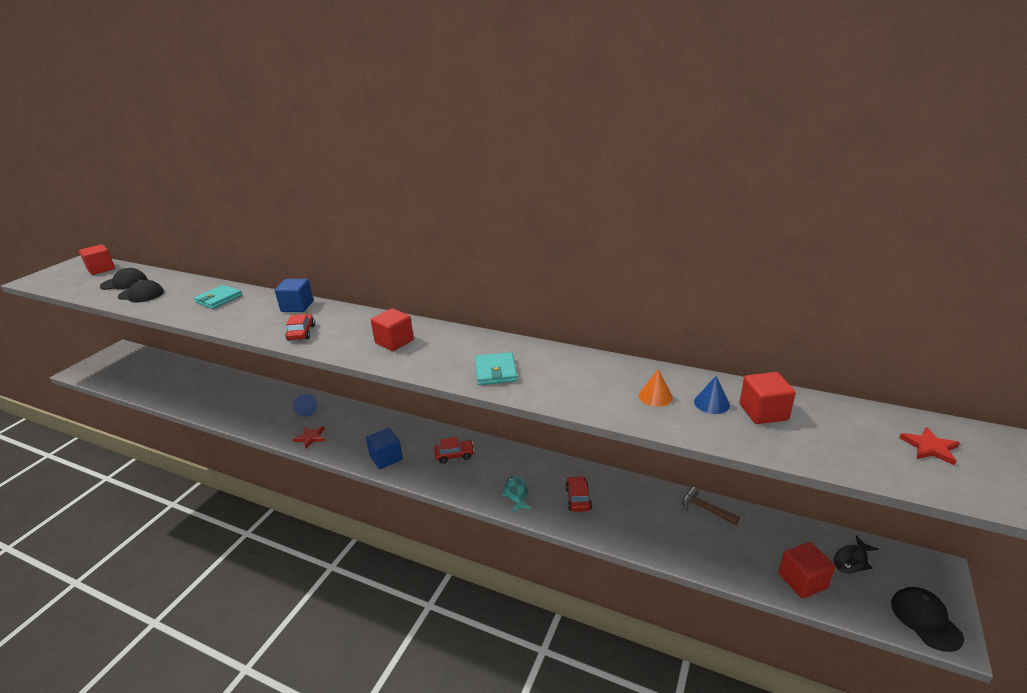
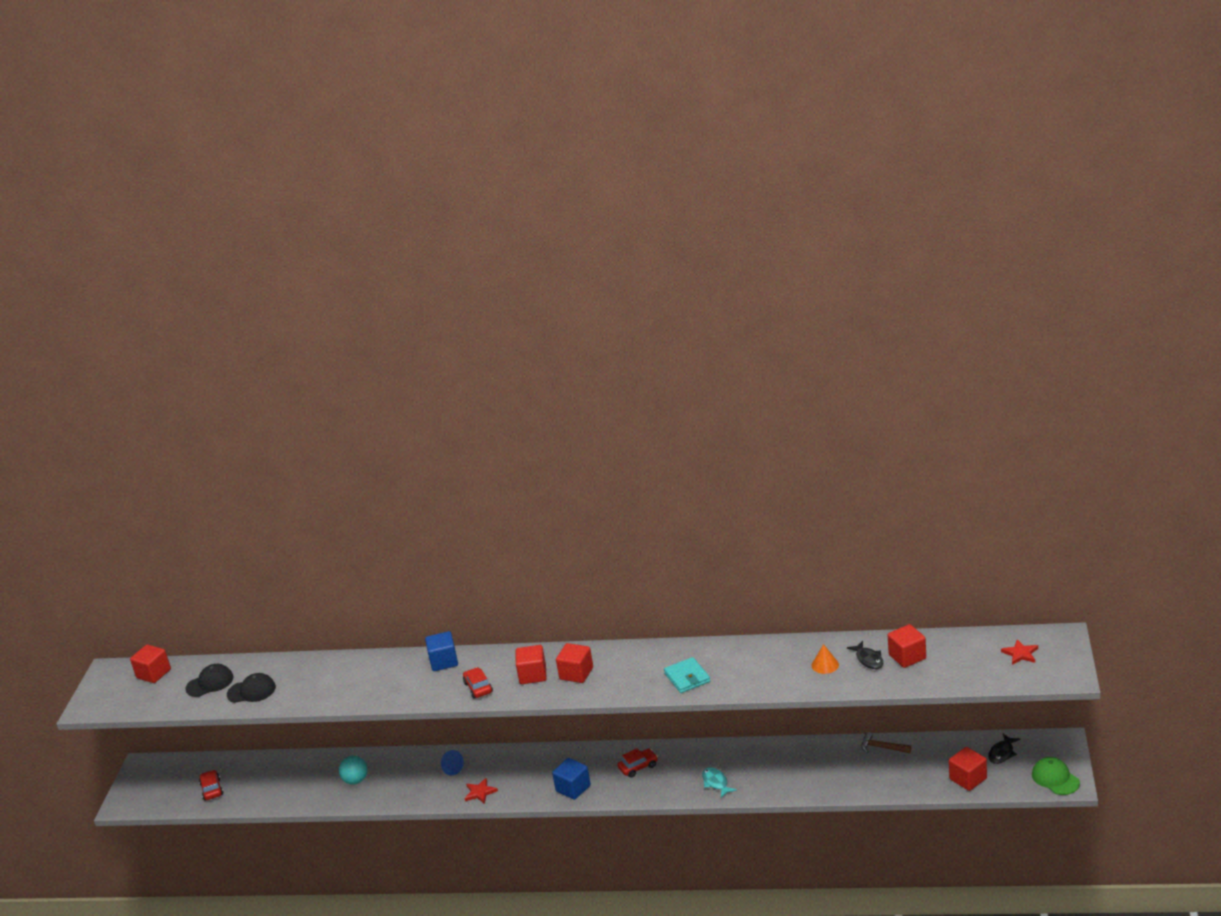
camera: 15 degrees left, 0 degrees up
turquoise wallet [194,285,242,309] -> none
red car [565,476,592,512] -> red car moved to [199,770,223,801]
blue cone [694,376,730,414] -> black fish [847,641,883,669]
black cap [891,587,964,652] -> green cap [1032,757,1080,795]
none -> turquoise ball [339,756,368,785]
none -> red cube [516,645,547,684]

